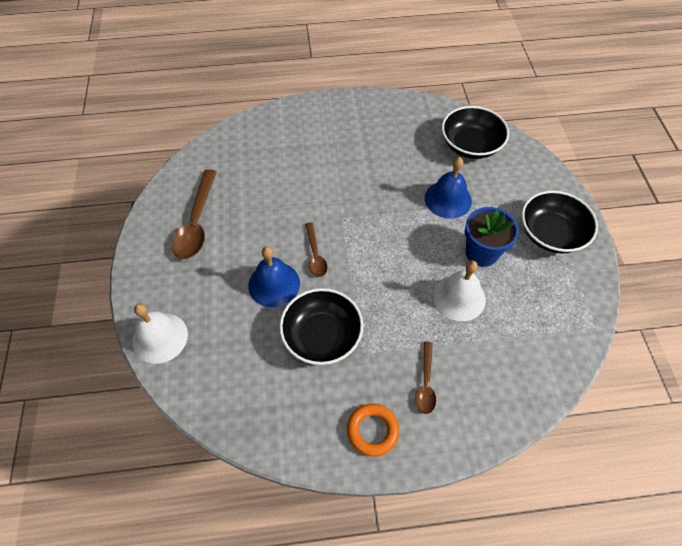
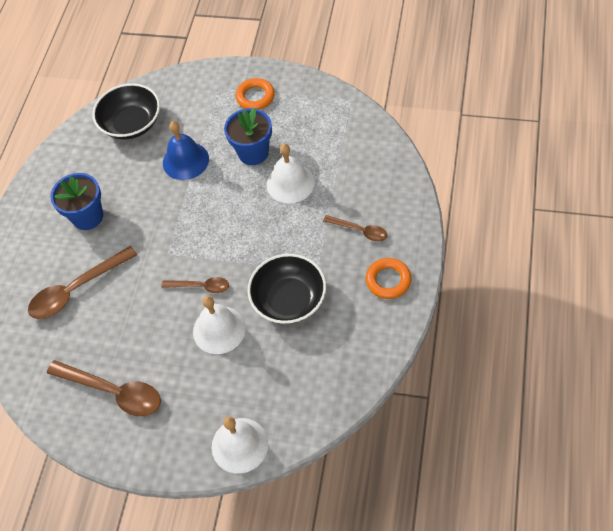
camera: 65 degrees left, 0 degrees up
blue bell [248,246,300,307] -> white bell [193,296,246,354]
black bowl [521,191,598,254] -> orange ring [235,78,275,110]
none -> brown spoon [28,246,137,319]
none -> blue flower pot [50,173,103,230]

